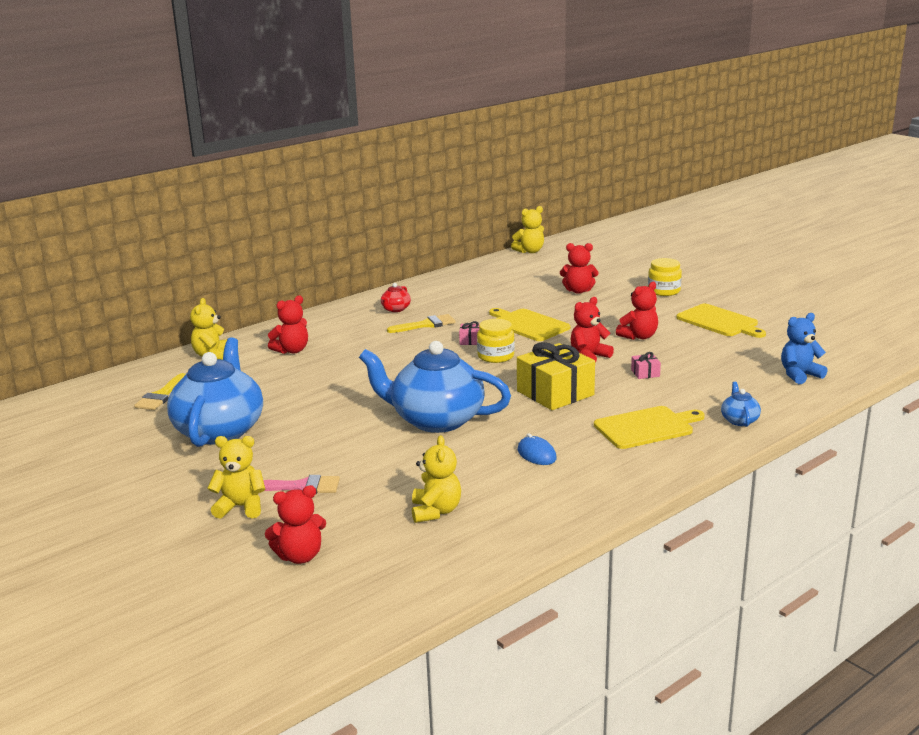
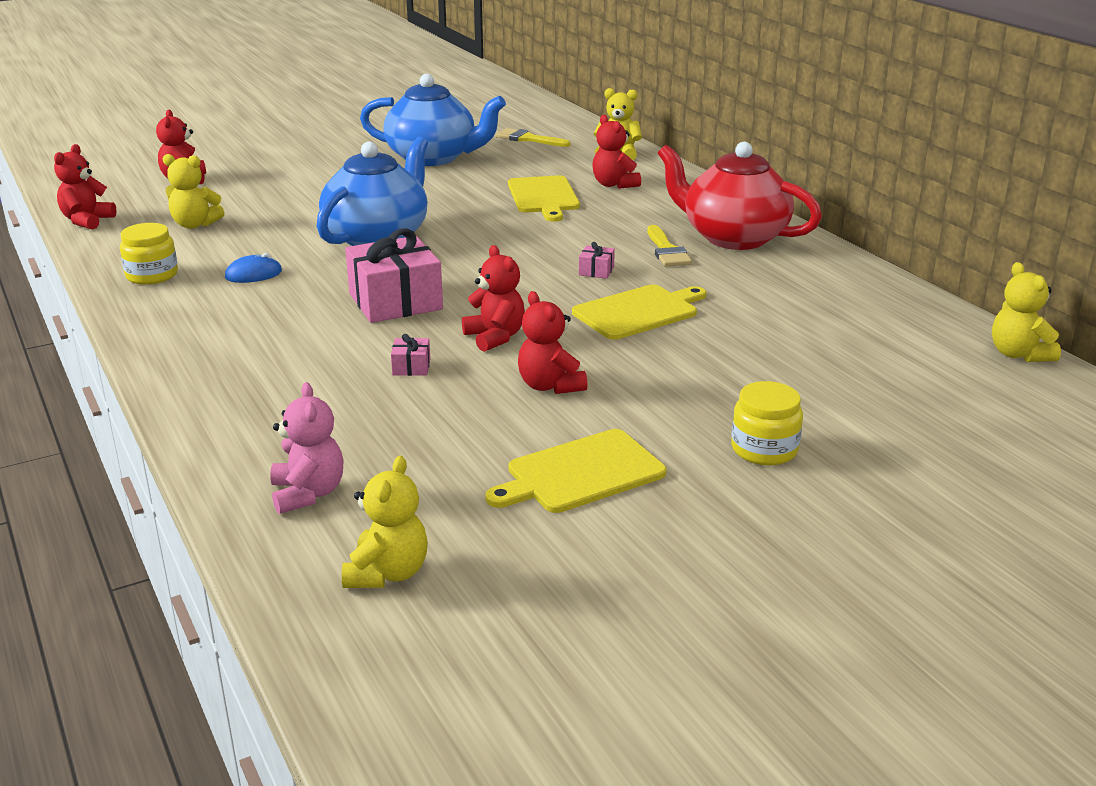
camera: 100 degrees right, 5 degrees up
yellow teddy bear [207,436,265,519] -> yellow teddy bear moved to [342,456,428,588]
pink brush [263,475,340,494] -> none
red teapot [381,283,411,312] -> red teapot [658,142,822,250], size x2.45
yellow jar [477,319,515,363] -> yellow jar moved to [120,223,178,285]
yellow gift [517,342,595,410] -> pink gift [345,229,443,323]
red teddy bear [560,243,598,294] -> red teddy bear moved to [54,144,116,230]
yellow cutting board [594,406,704,449] -> yellow cutting board moved to [508,175,580,222]
blue teapot [721,382,761,427] -> none
blue teddy bear [781,313,828,384] -> pink teddy bear [270,382,344,514]

